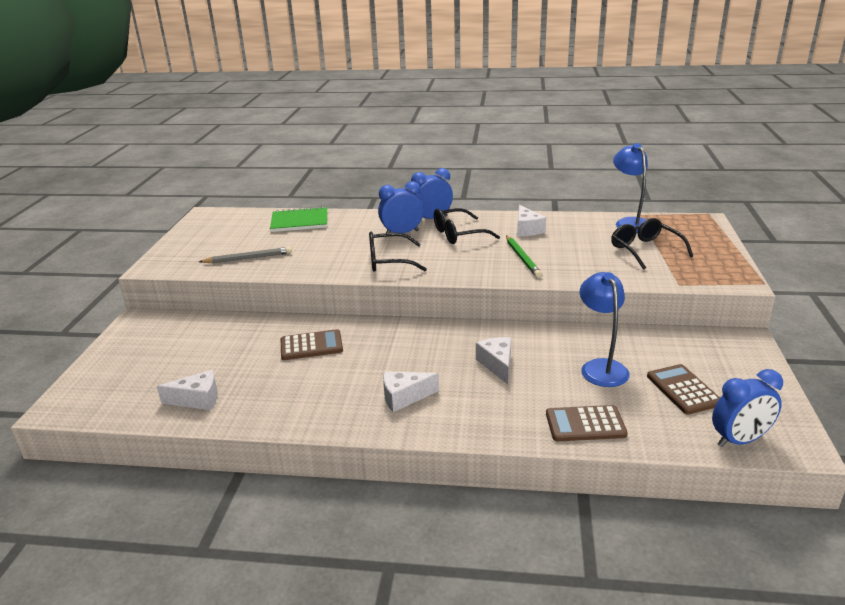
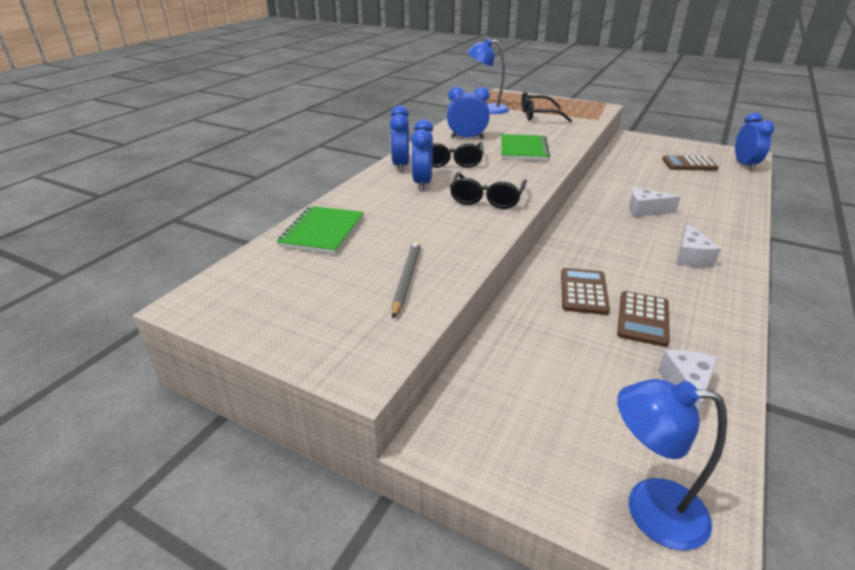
camera: 70 degrees left, 5 degrees up
green pencil [506,235,542,278] -> green notebook [501,134,550,160]
white cheese [517,205,546,236] -> blue clock [447,87,490,138]
brown calculator [546,405,628,441] -> brown calculator moved to [617,291,670,347]
blue lamp [580,272,630,387] -> blue lamp moved to [617,379,727,551]

